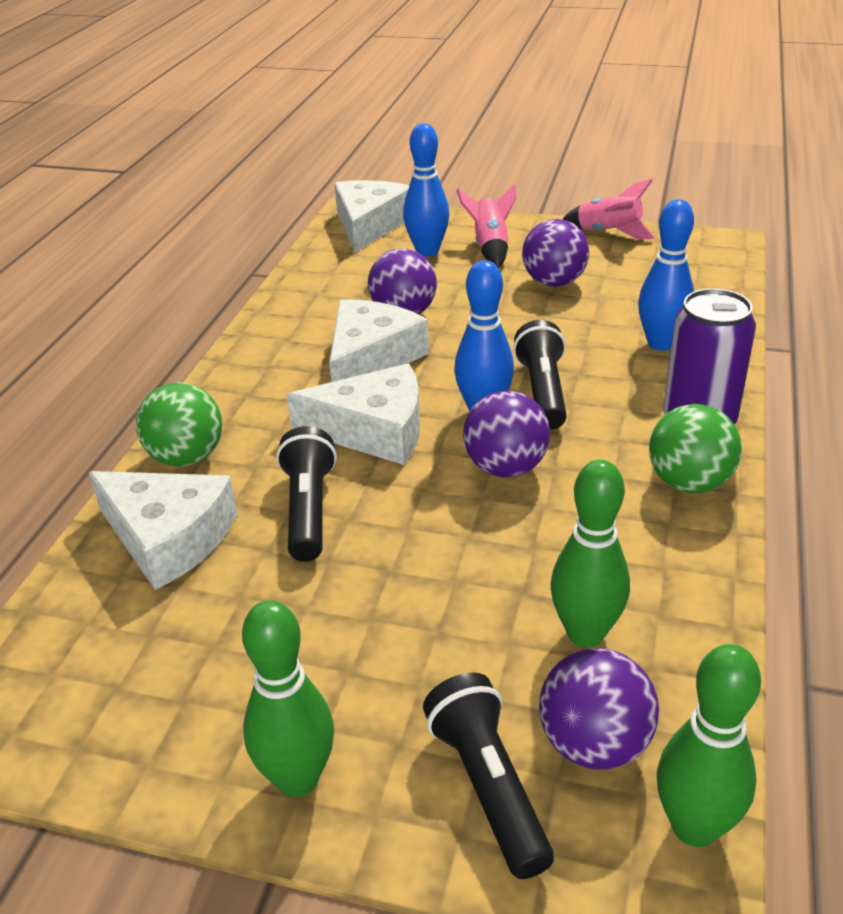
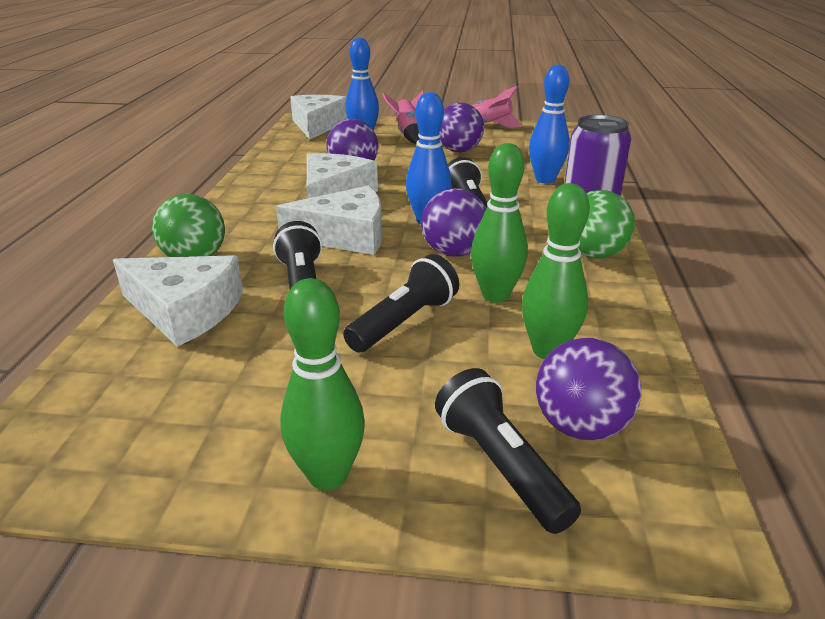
camera: 10 degrees left, 5 degrees down
green bowling pin [657,644,761,847] -> green bowling pin moved to [471,143,528,302]
none -> black flashlight [343,254,459,352]

